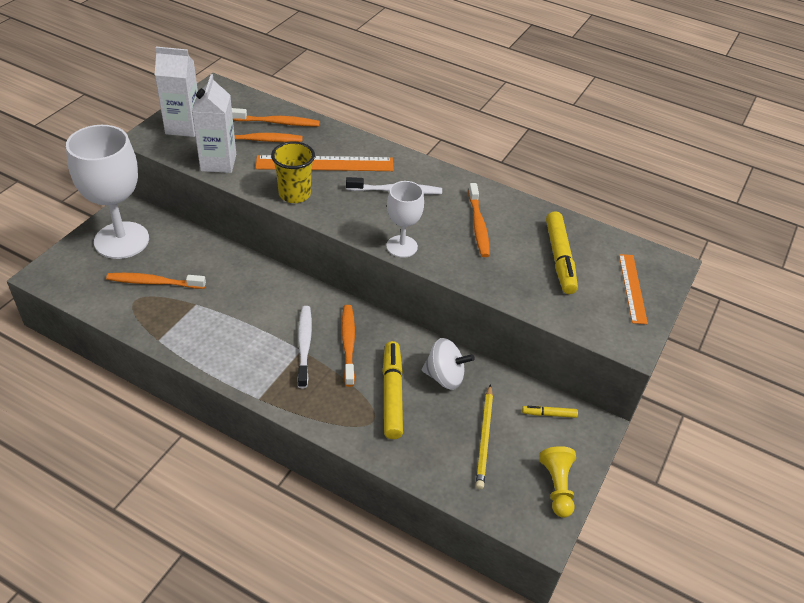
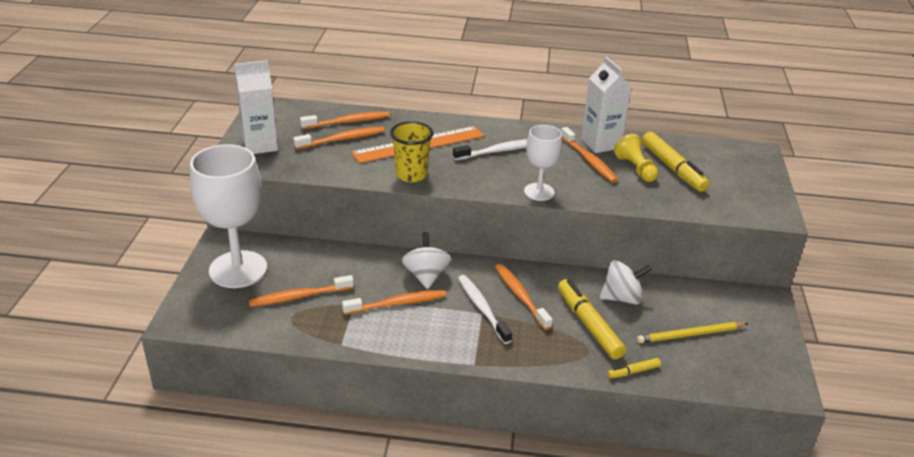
camera: 20 degrees left, 10 degrees down
white carton [192,74,236,173] -> white carton moved to [581,57,632,153]
yellow pencil [476,384,493,489] -> yellow pencil turned 90 degrees clockwise [637,322,748,343]
yellow marker [522,406,578,418] -> yellow marker moved to [607,358,661,378]
yellow pawn [539,446,576,518] -> yellow pawn moved to [614,134,658,182]
orange ruler [619,254,648,324] -> none
none -> orange toothbrush [342,290,446,315]
none -> white spinning top [402,232,451,289]

